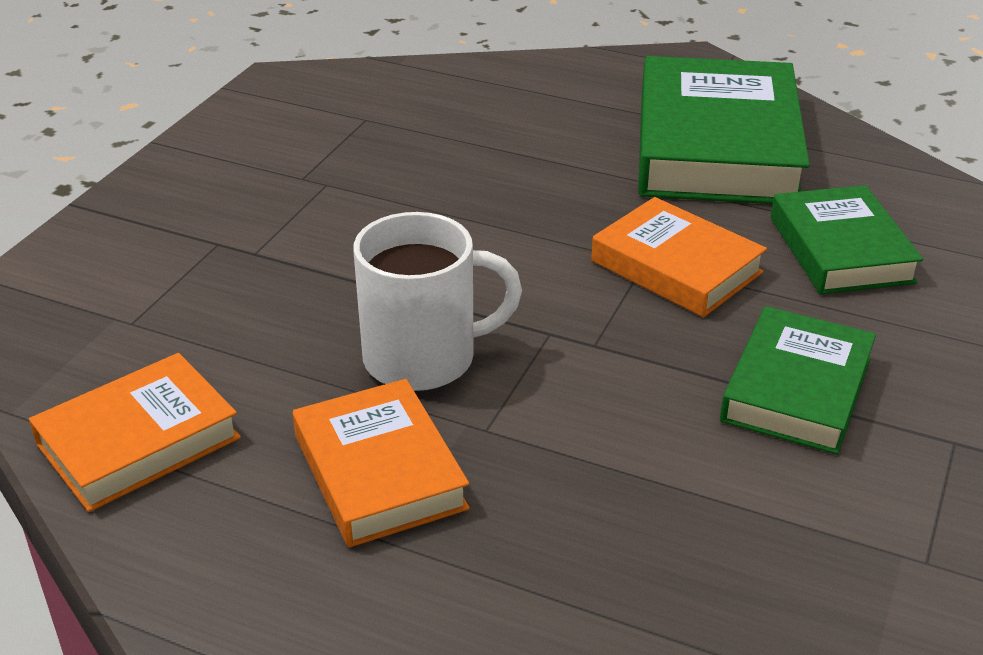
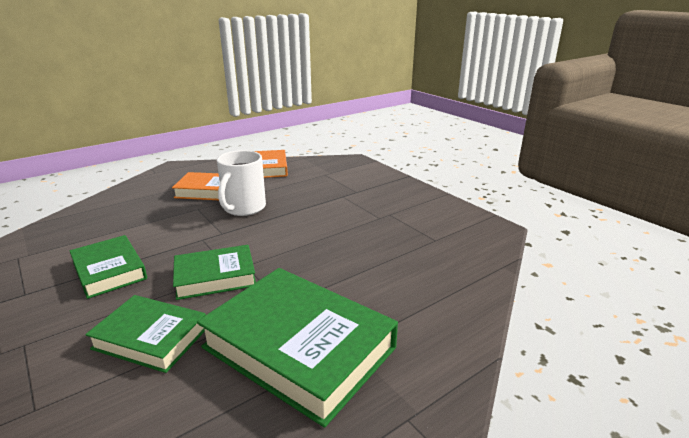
camera: 120 degrees right, 10 degrees down
orange book [591,197,767,317] -> green book [173,245,256,300]

